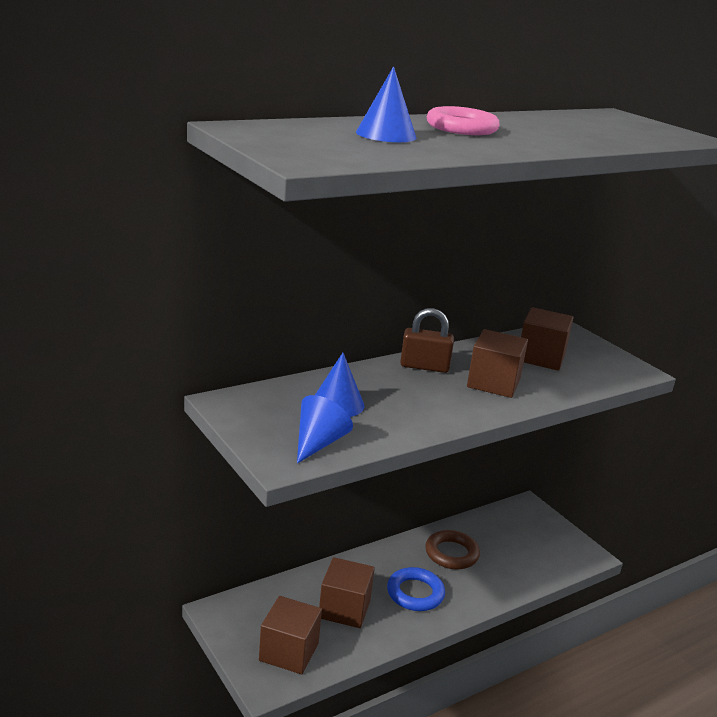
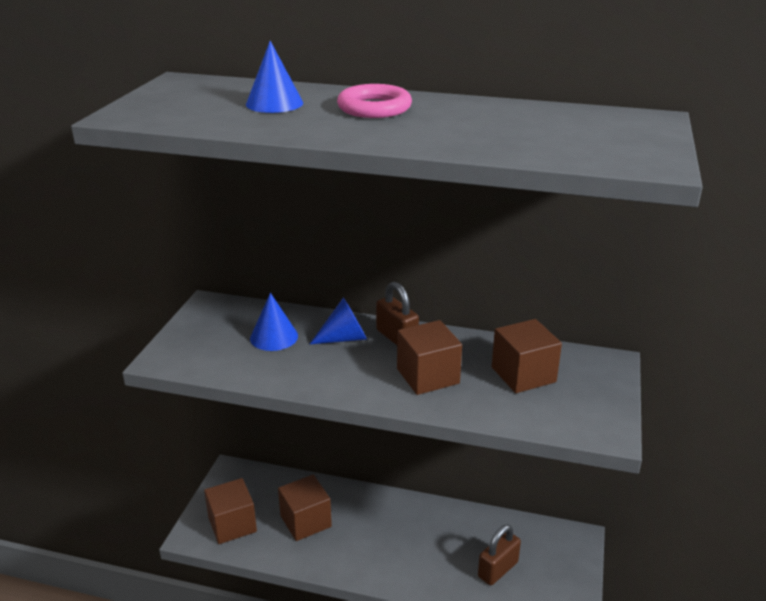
camera: 50 degrees right, 5 degrees up
blue cone [297,395,353,463] -> blue cone moved to [310,297,367,344]
blue ring [387,567,445,611] -> none
brown ring [425,530,480,569] -> none
none -> brown padlock [478,525,521,585]

